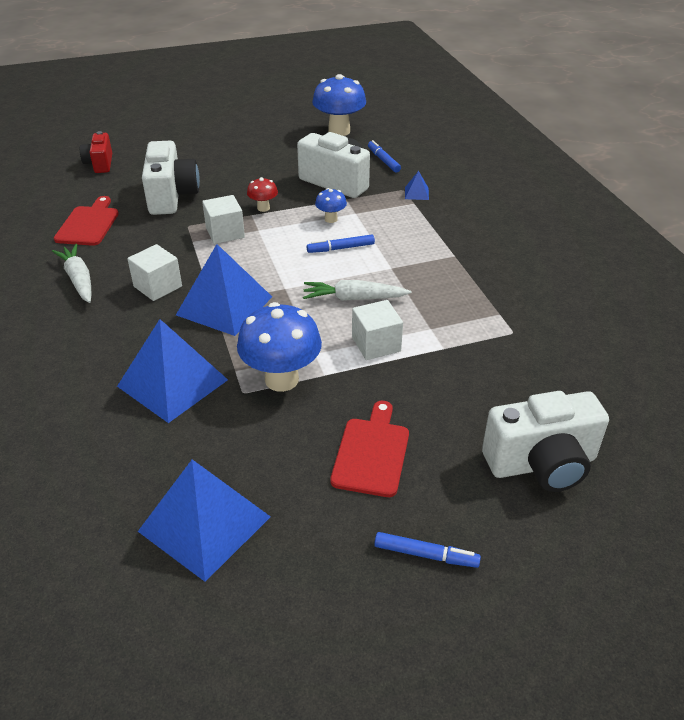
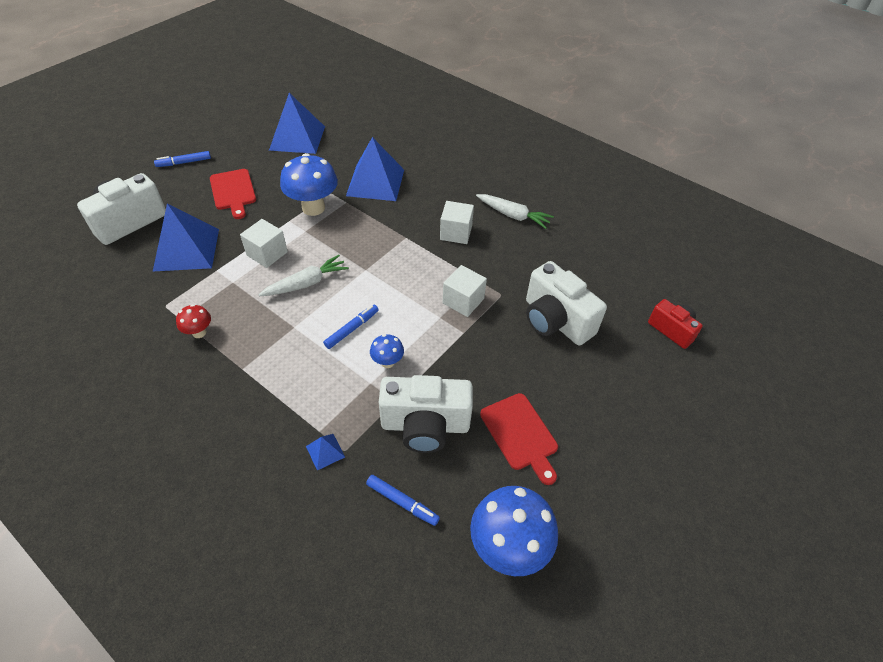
camera: 145 degrees right, 10 degrees up
red cutting board [54,196,119,246] -> red cutting board moved to [480,393,558,485]
blue pyramid [176,244,272,336] -> blue pyramid moved to [153,204,219,271]
red mushroom [247,177,278,212] -> red mushroom moved to [176,304,211,338]

